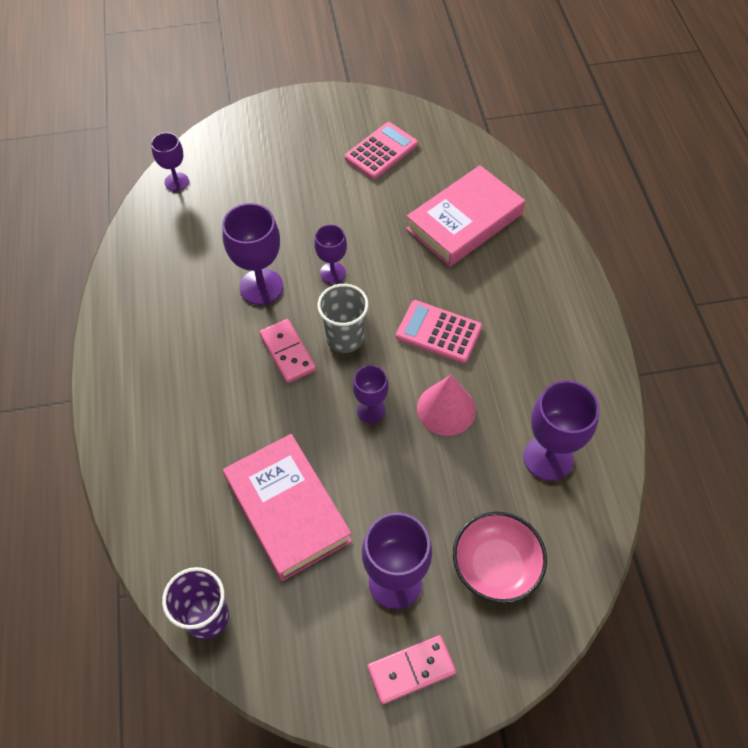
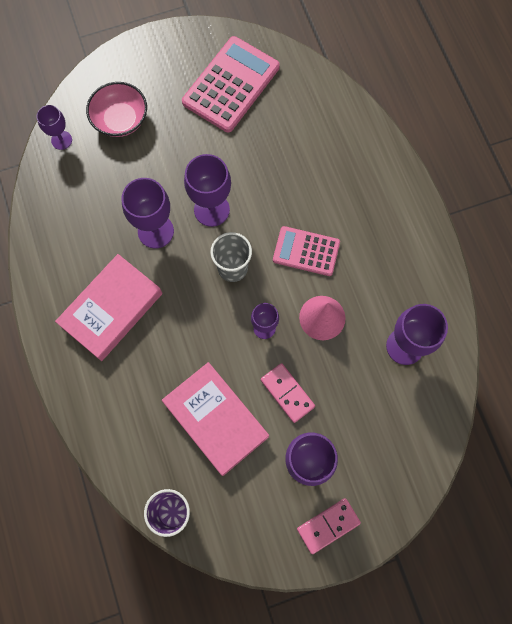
camera: 10 degrees left, 15 degrees up
pink domino [260,319,316,383] -> pink domino moved to [261,363,315,423]
purple goblet [314,225,347,284] -> purple goblet [184,154,231,227], size x1.67
pink calculator [345,122,418,179] -> pink calculator [182,36,280,132], size x1.62
pink book [406,165,525,267] -> pink book moved to [55,254,162,361]
pink bowl [453,512,547,603] -> pink bowl moved to [86,82,147,137]

